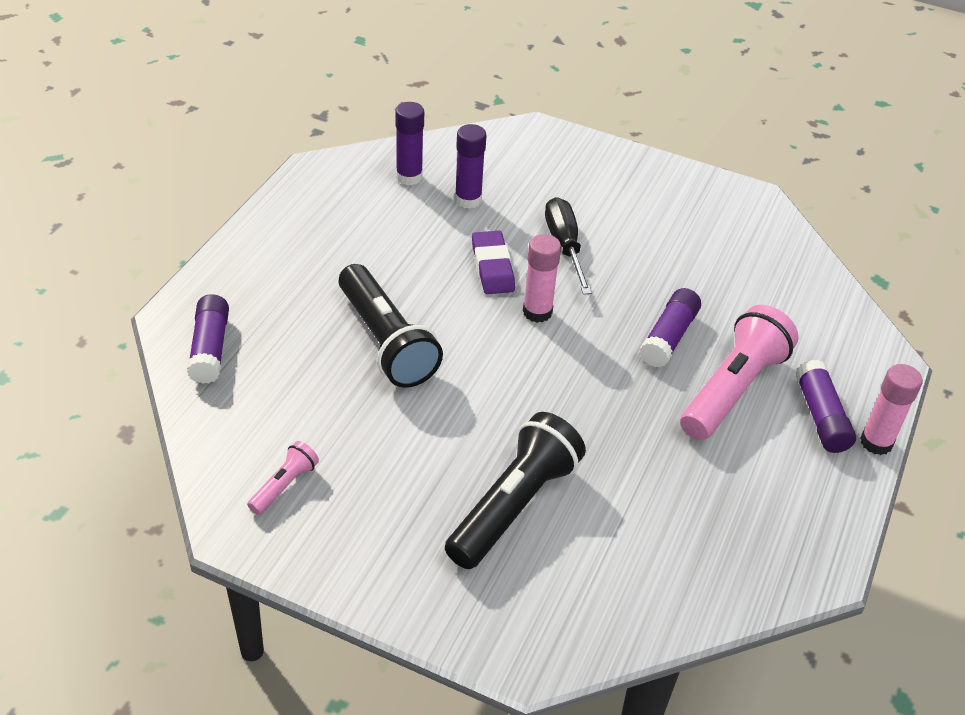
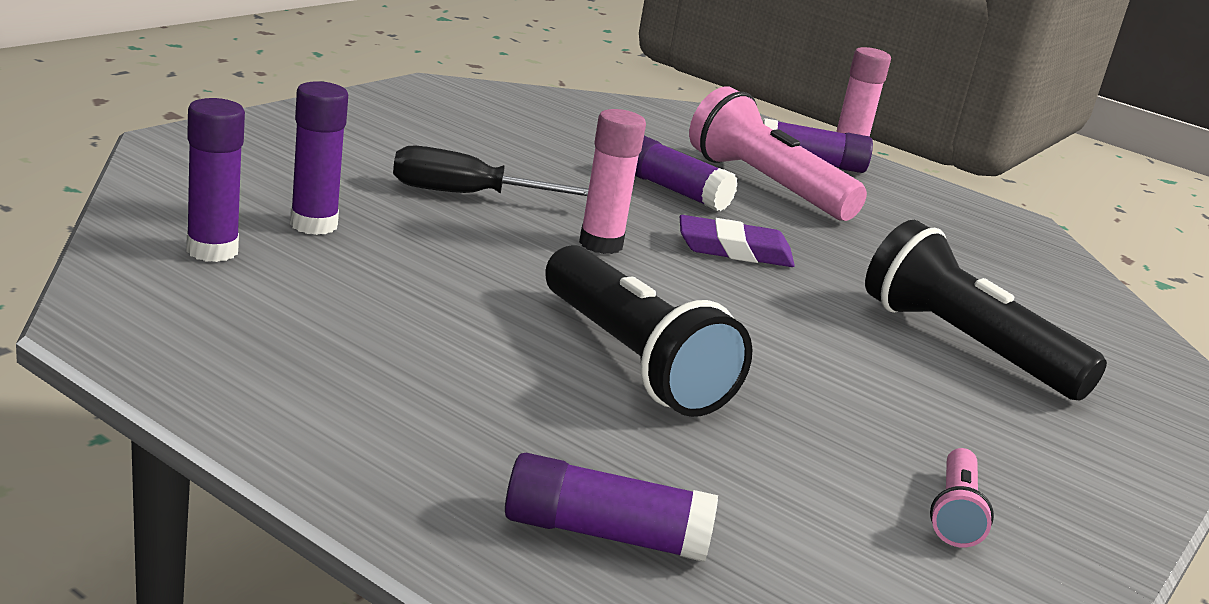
camera: 80 degrees left, 20 degrees down
pink flashlight [247,441,319,515] -> pink flashlight turned 120 degrees counterclockwise [930,448,994,547]
black flashlight [339,264,443,388] -> black flashlight turned 75 degrees clockwise [545,245,753,417]
purple eraser [472,231,515,294] -> purple eraser moved to [680,215,795,267]

